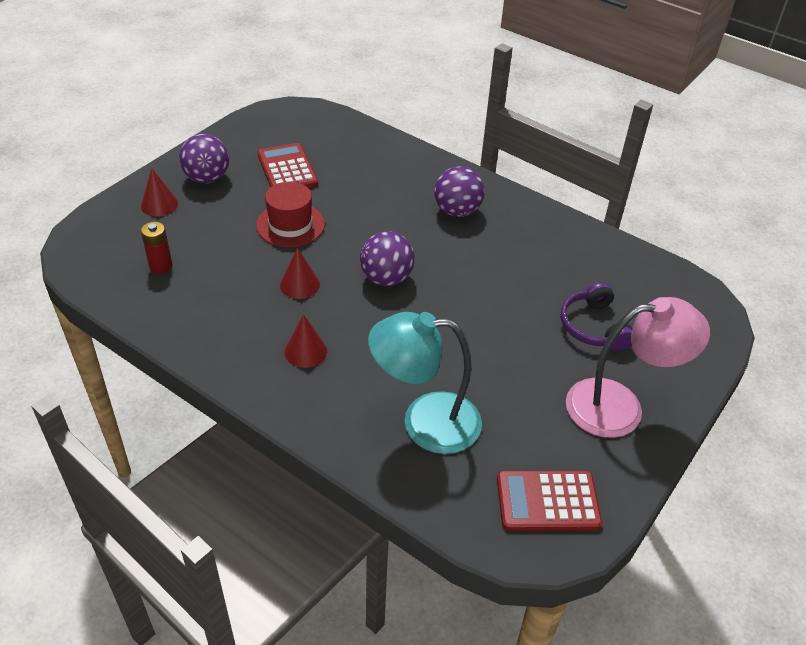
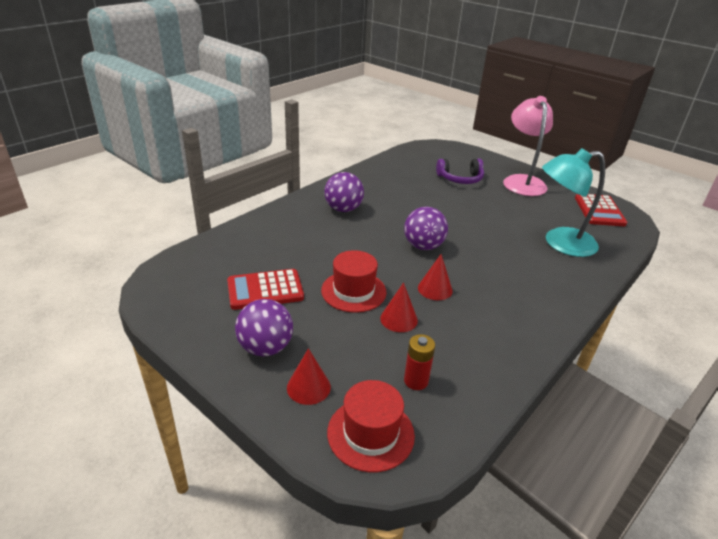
camera: 85 degrees left, 10 degrees down
red cone [284,314,327,368] -> red cone moved to [380,282,418,332]
turquoise lamp [368,312,482,454] -> turquoise lamp turned 75 degrees clockwise [542,148,605,257]
none -> red hat [327,380,415,472]

